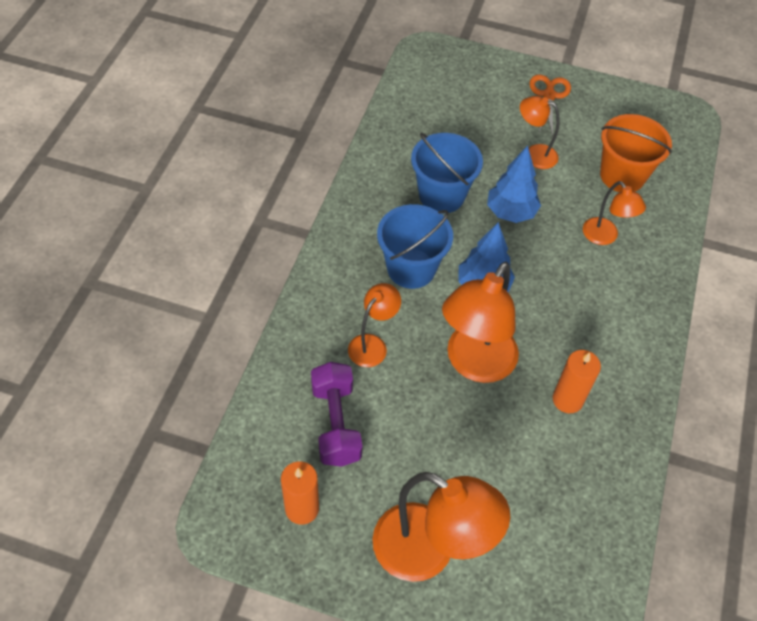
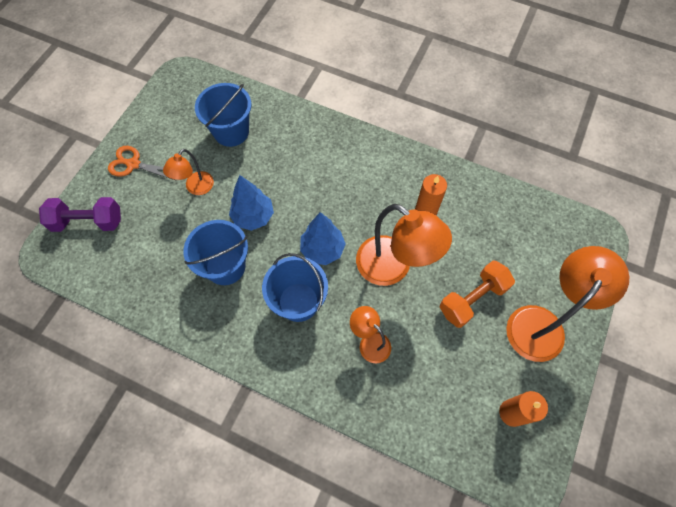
camera: 80 degrees left, 10 degrees up
purple dumbbell [311,362,362,467] -> purple dumbbell moved to [39,197,121,232]
orange lamp [583,181,646,245] -> none
orange bucket [600,114,672,192] -> blue bucket [195,83,252,147]
none -> orange dumbbell [440,260,515,328]

